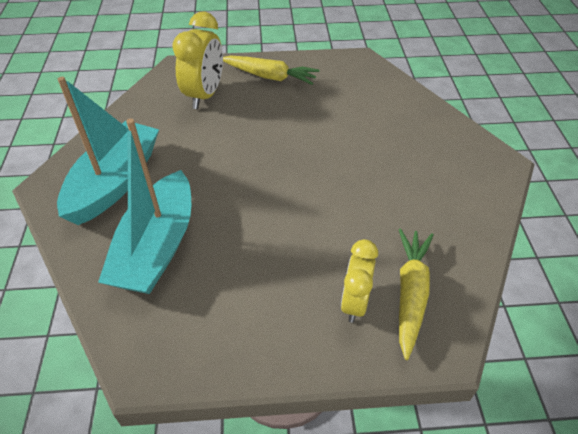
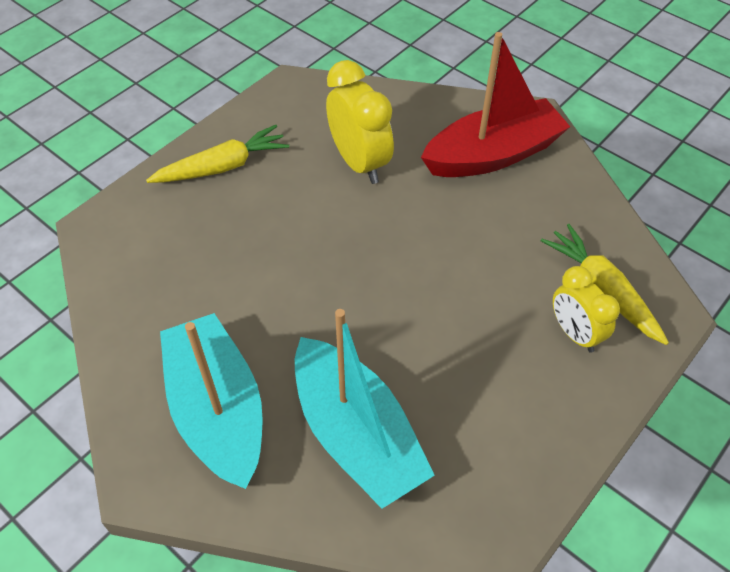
camera: 45 degrees left, 5 degrees up
yellow clock [172,12,223,109] -> yellow clock moved to [326,60,394,184]
none -> red boat [421,32,570,177]

